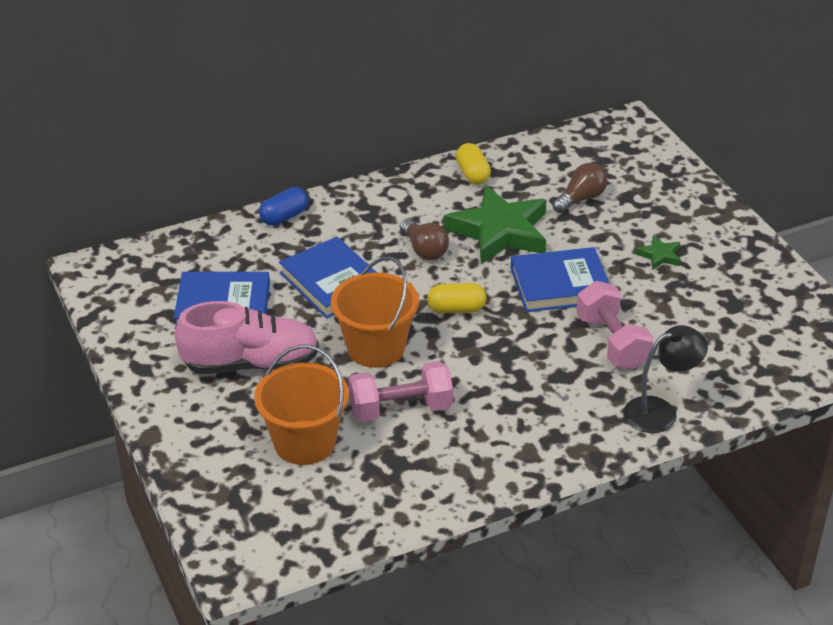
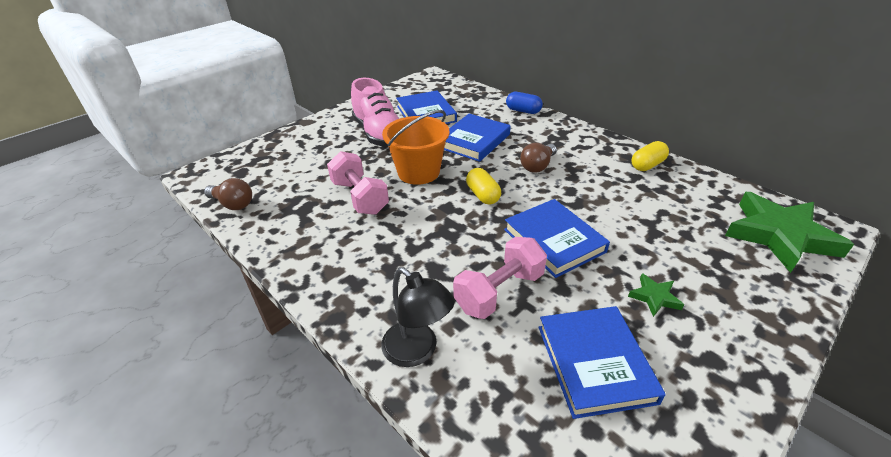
camera: 70 degrees right, 0 degrees up
orange bucket [254,345,349,465] -> none
green star [444,185,547,264] -> green star moved to [725,192,854,273]
brown light bulb [552,163,607,213] -> brown light bulb moved to [204,178,252,210]
none -> blue book [539,306,666,419]

